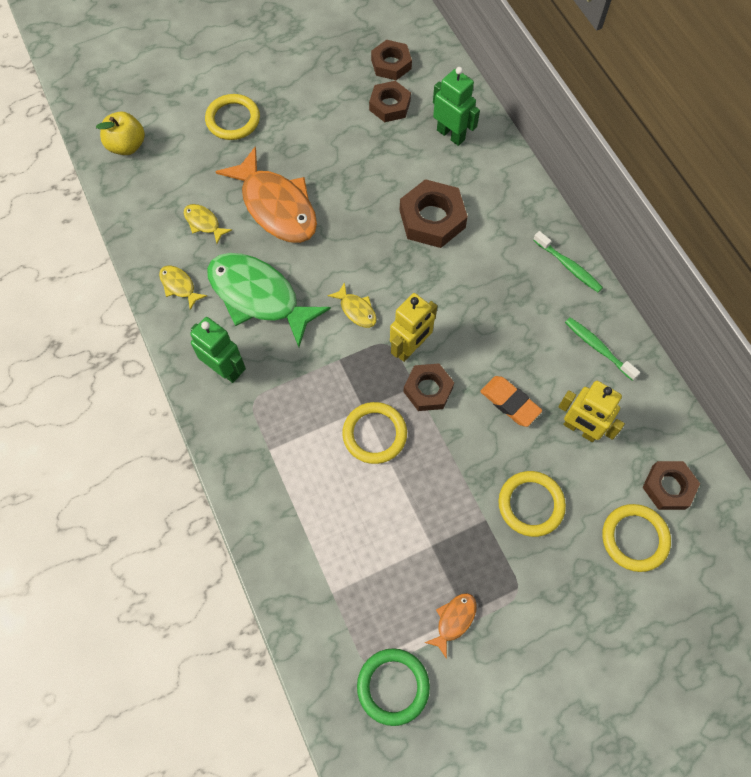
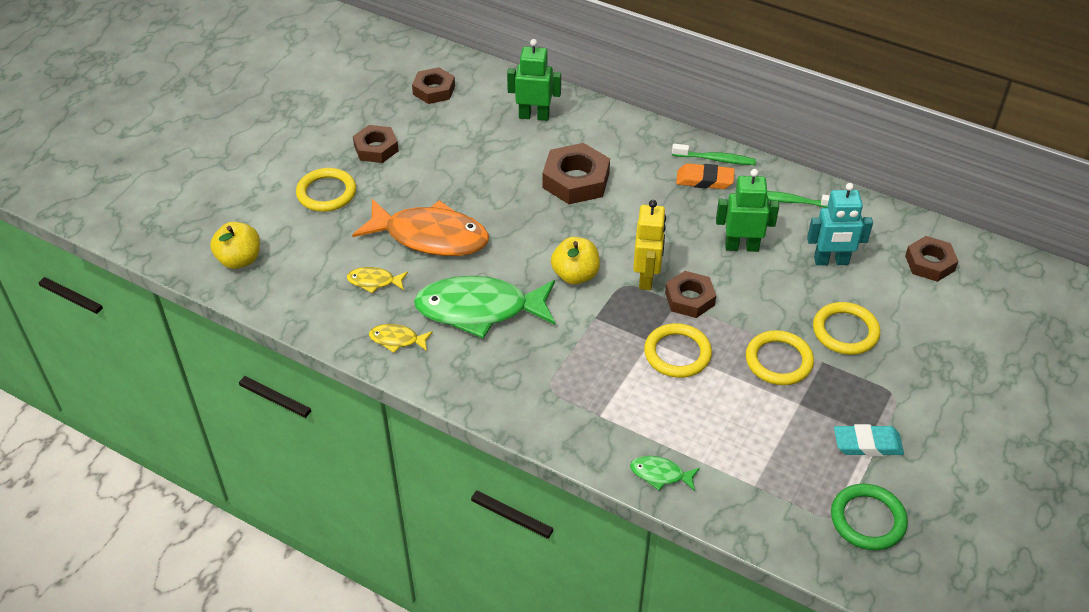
camera: 35 degrees left, 20 degrees down
green robot [190,317,246,383] -> green robot moved to [716,169,779,252]
yellow fish [327,282,377,328] -> yellow apple [551,237,600,284]
brown nut [369,81,411,122] -> brown nut moved to [353,125,399,163]
orange fish [424,593,477,659] -> turquoise eraser [834,424,904,456]
orange eraser [480,376,542,427] -> orange eraser moved to [676,163,735,189]
yellow robot [559,381,625,442] -> turquoise robot [807,183,873,265]
yellow ring [602,504,671,572] -> yellow ring moved to [746,330,814,385]
none -> green fish [630,456,700,491]

